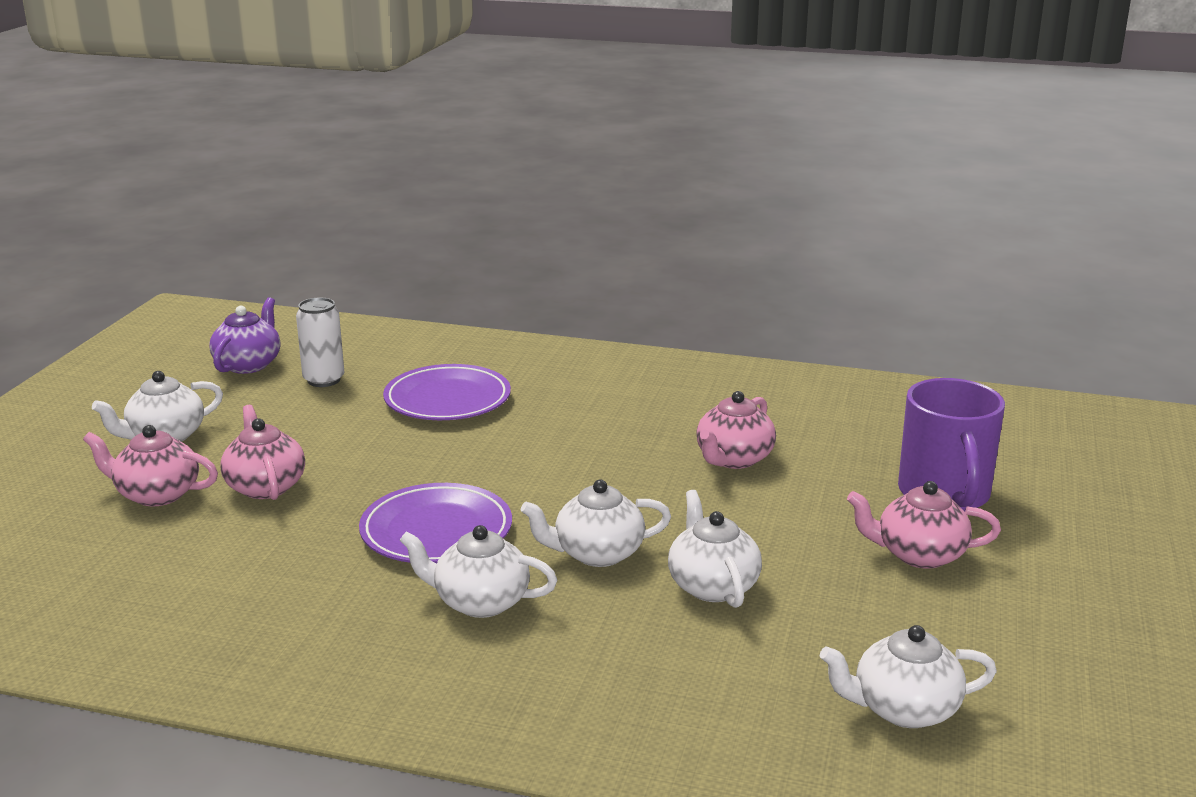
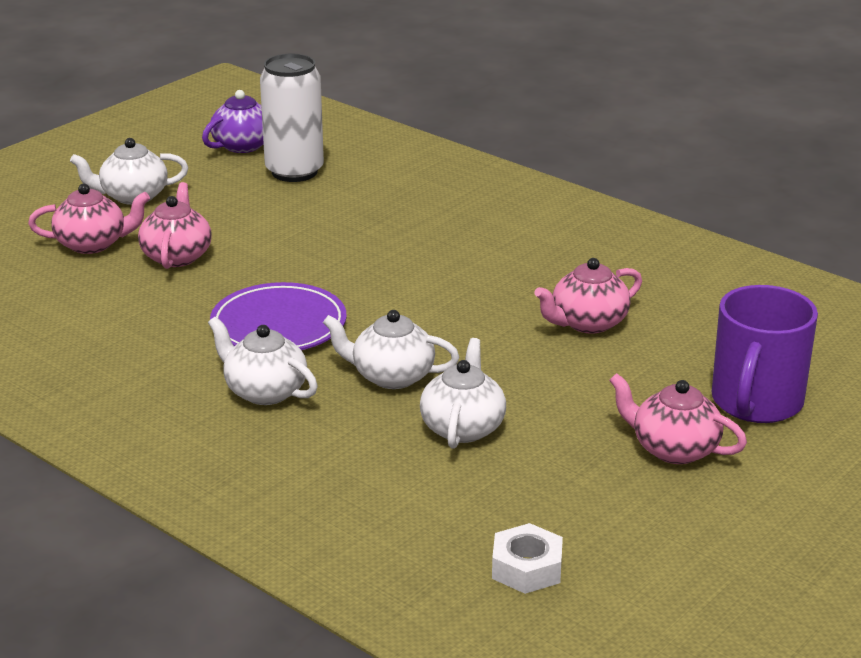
camera: 25 degrees right, 5 degrees up
pink teapot [83,425,218,506] -> pink teapot turned 135 degrees clockwise [28,184,150,254]
white can [296,298,344,387] -> white can [260,54,324,182], size x1.51
purple plate [383,364,511,420] -> none
white teapot [820,625,997,728] -> white nut [492,523,563,594]

